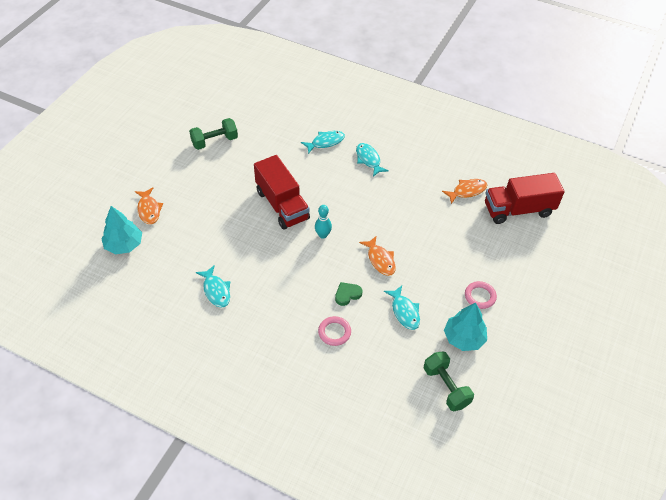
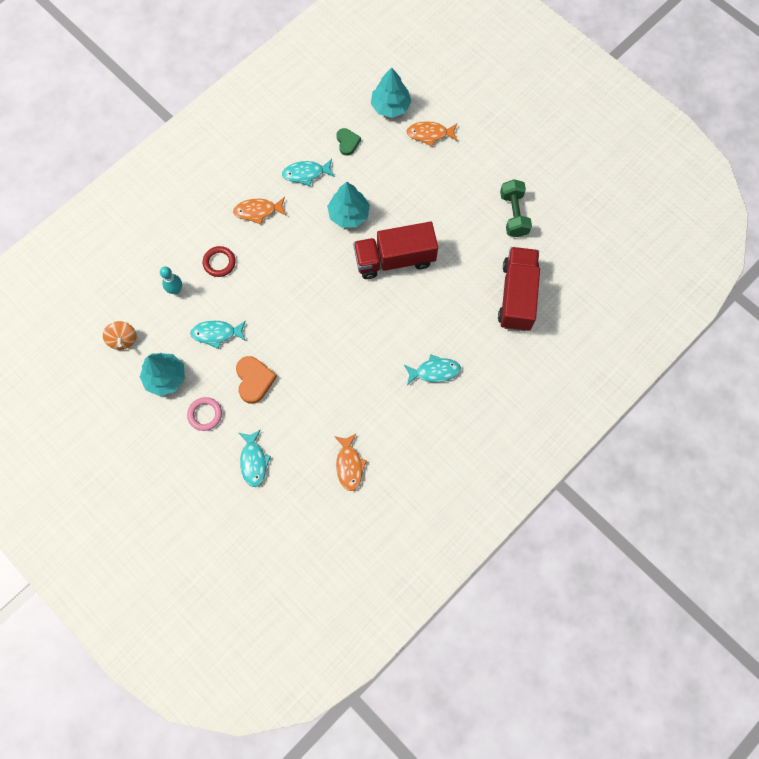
camera: 110 degrees right, 20 degrees up
turquoise fish [301,131,345,154] -> turquoise fish moved to [239,430,271,487]
turquoise bowling pin [315,205,332,239] -> turquoise bowling pin moved to [160,266,182,294]
pink ring [318,316,351,346] -> red ring [203,246,236,277]
green heart [335,282,362,306] -> green heart moved to [337,128,361,156]
orange fish [359,236,396,276] -> orange fish moved to [233,197,287,224]
green dumbbell [423,351,474,411] -> orange spinning top [103,321,137,350]
red truck [485,173,565,224] -> red truck moved to [498,247,540,331]
none -> orange heart [236,356,277,404]
none -> turquoise tree [327,182,370,228]

